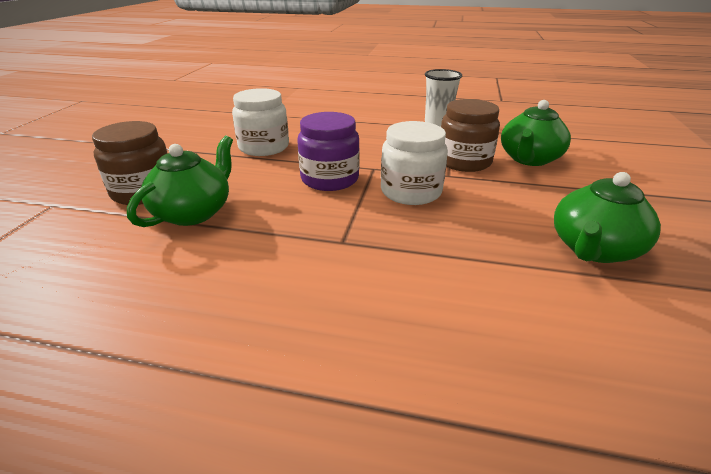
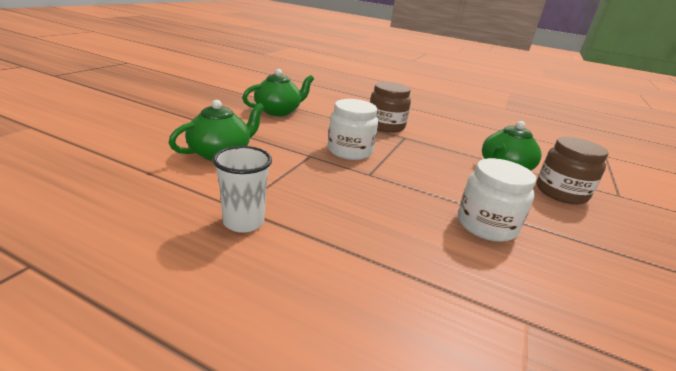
camera: 170 degrees left, 5 degrees down
purple jar [297,112,360,191] -> none
brown jar [441,99,500,172] -> brown jar moved to [370,82,411,133]

